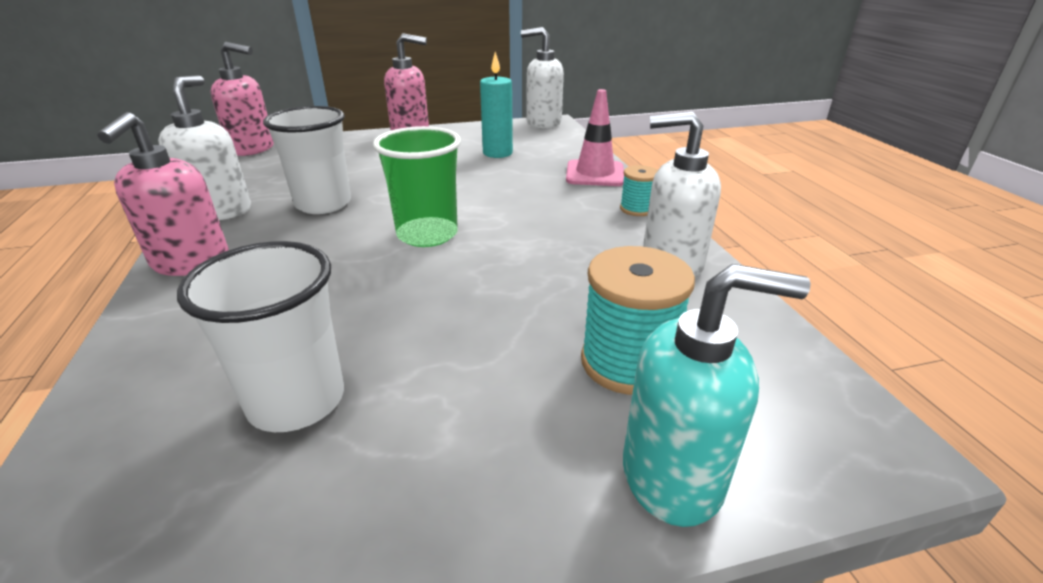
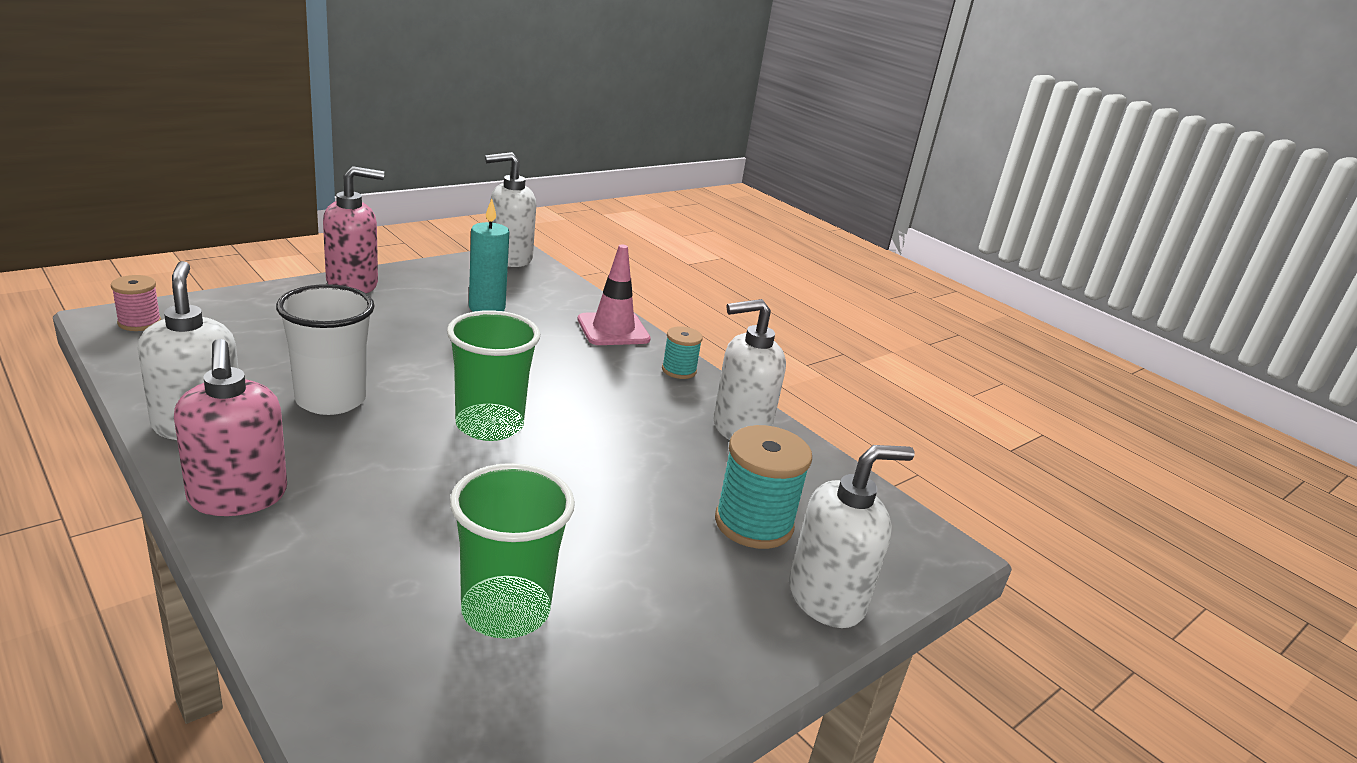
camera: 30 degrees left, 5 degrees down
white cup [177,241,344,432] -> green cup [450,463,575,639]
pink soap dispenser [211,42,274,156] -> pink spool [111,275,161,331]
turquoise soap dispenser [623,264,811,527] -> white soap dispenser [789,445,915,628]

